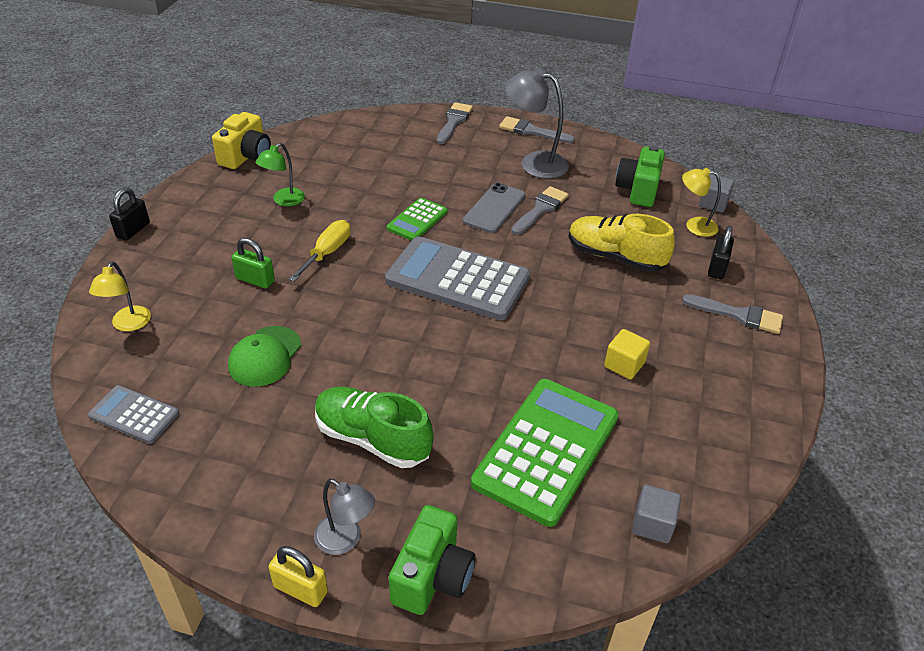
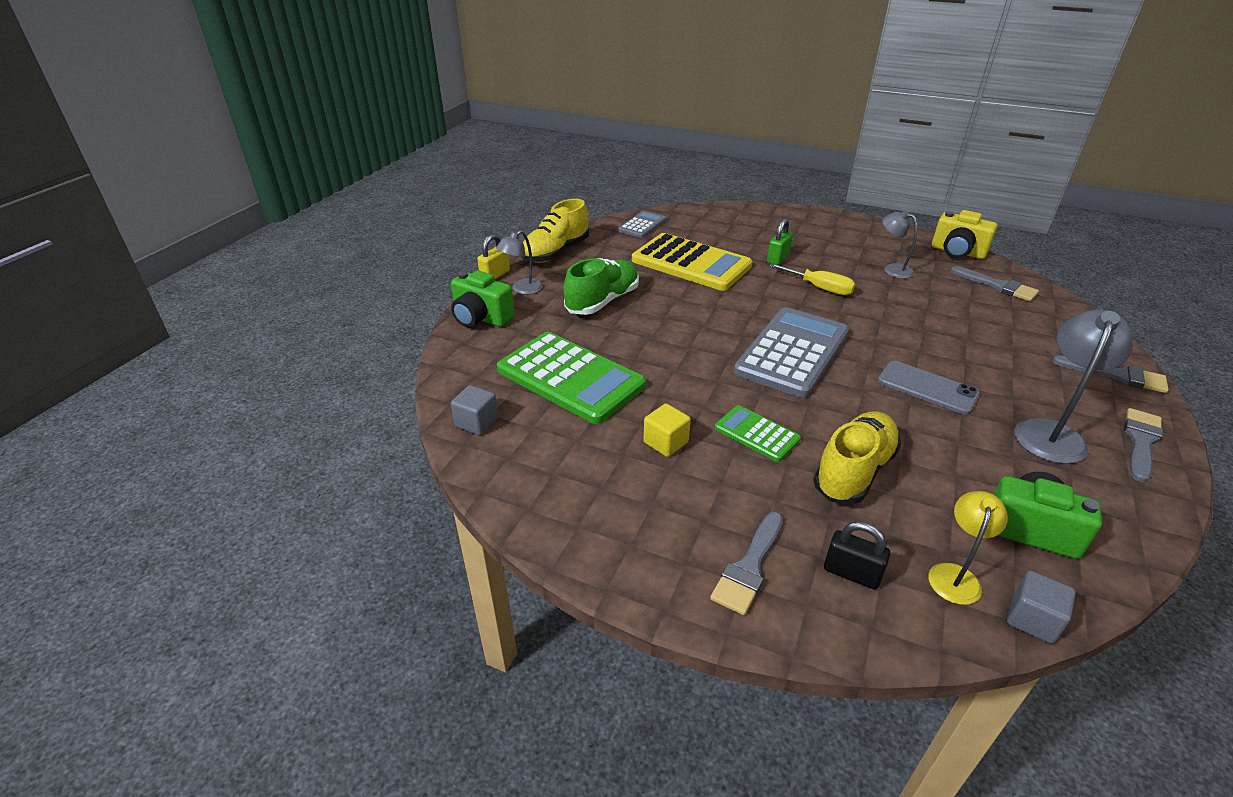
camera: 100 degrees right, 5 degrees down
yellow lamp [89,261,151,331] -> none
black padlock [109,188,150,241] -> none
green cap [228,326,301,387] -> yellow calculator [632,233,752,291]
green lamp [255,143,305,206] -> grey lamp [882,211,917,279]
green calculator [387,198,447,241] -> green calculator moved to [715,405,801,462]
grey brush [512,186,569,235] -> grey brush moved to [950,266,1039,301]
none -> yellow shoe [522,199,589,263]

